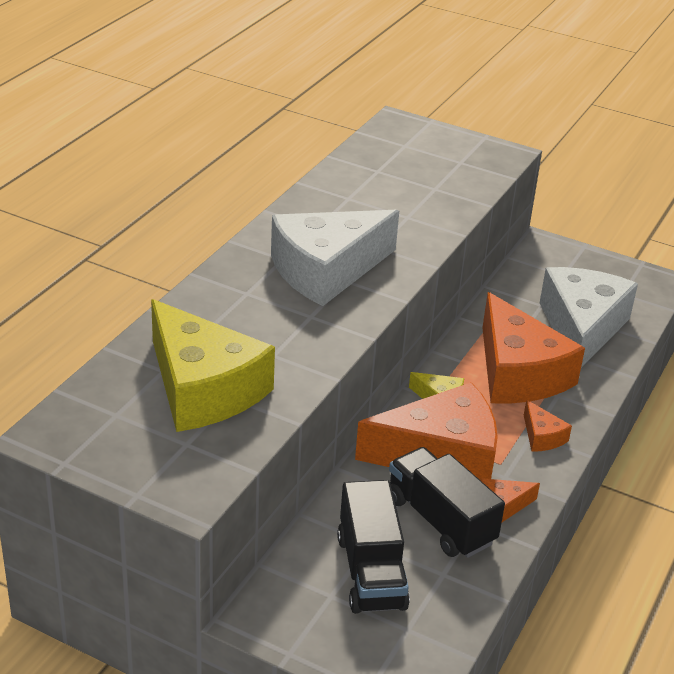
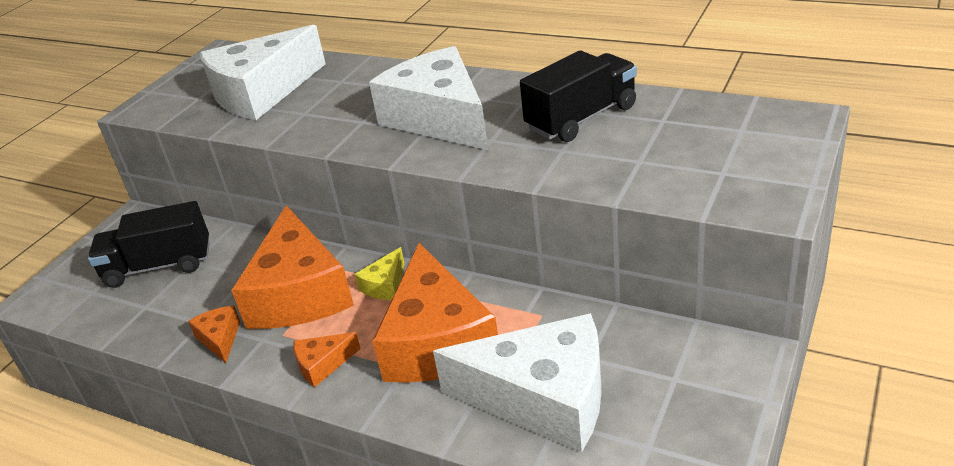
camera: 95 degrees right, 0 degrees up
yellow cheese [151,299,275,432] -> white cheese [199,25,326,120]
black truck [389,447,505,558] -> black truck moved to [520,51,637,142]
orange cheese [482,292,585,403] -> orange cheese turned 75 degrees counterclockwise [372,243,498,383]

